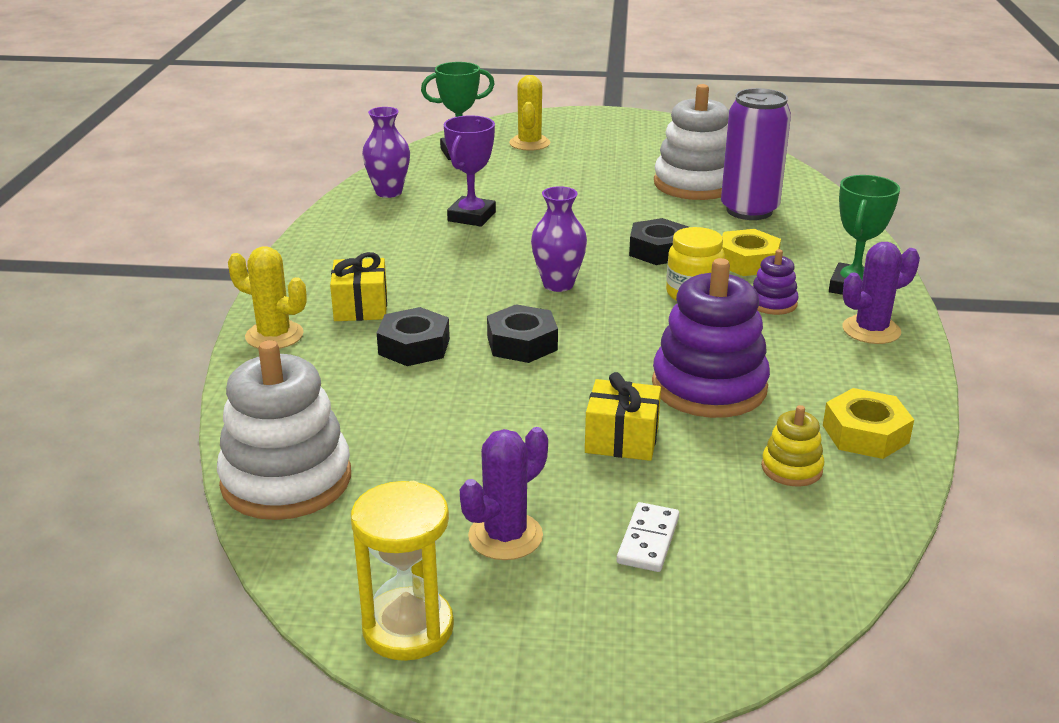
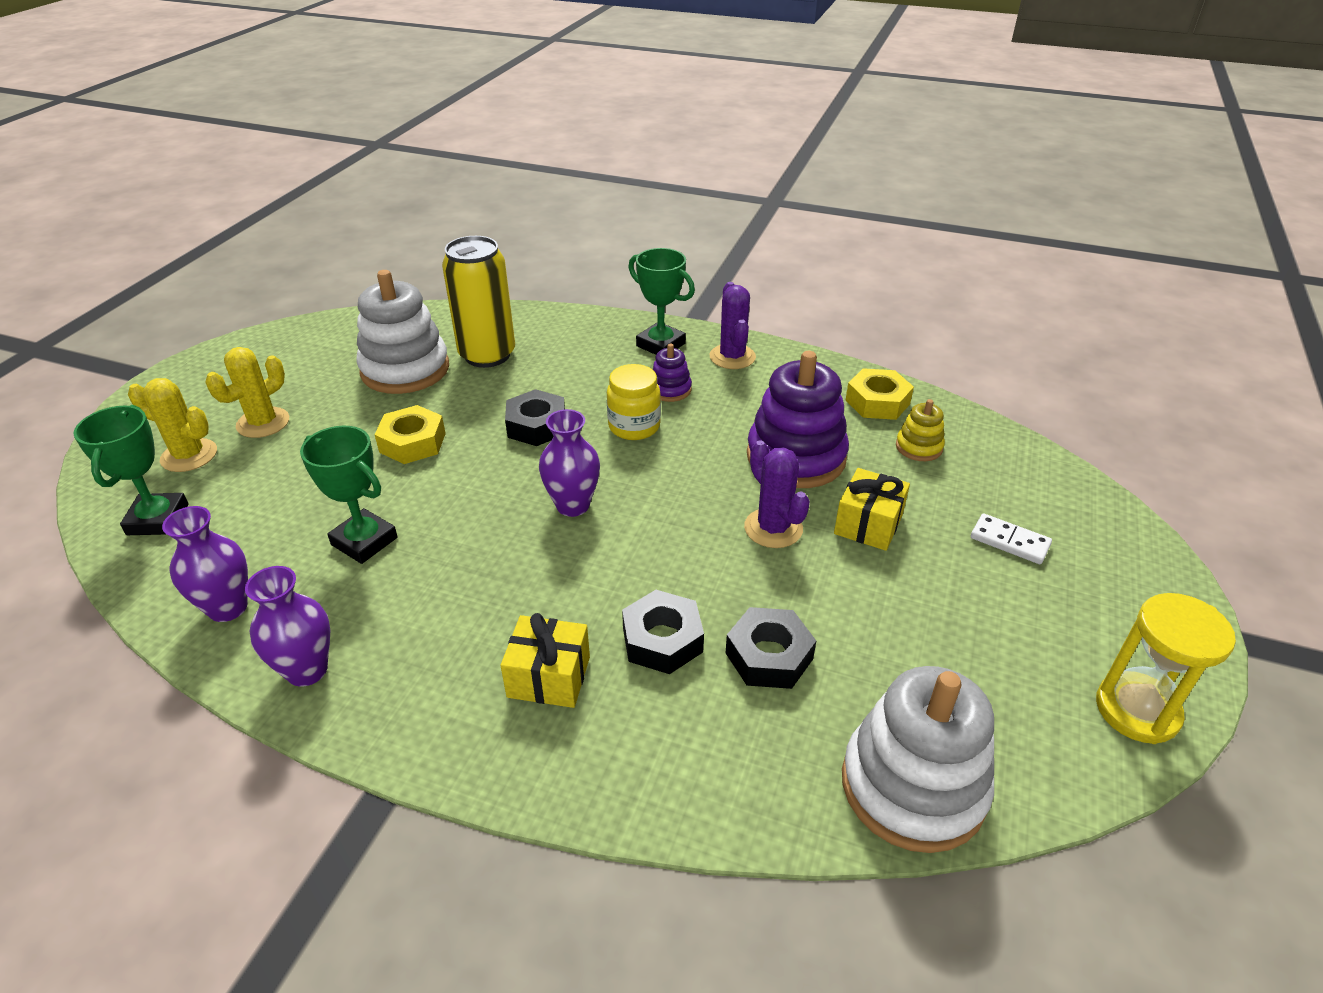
camera: 75 degrees left, 10 degrees up
yellow cactus [228,246,307,349] -> yellow cactus moved to [205,347,289,438]
purple trophy [444,115,496,226] -> green trophy [300,426,398,564]
purple cactus [460,427,548,560] -> purple cactus moved to [744,440,810,548]
black nut [487,304,558,363] -> black nut moved to [726,607,816,689]
purple can [721,88,791,220] -> yellow can [442,236,515,368]
yellow nut [722,229,781,276] -> yellow nut moved to [375,405,446,464]
none -> purple vase [245,566,330,686]

